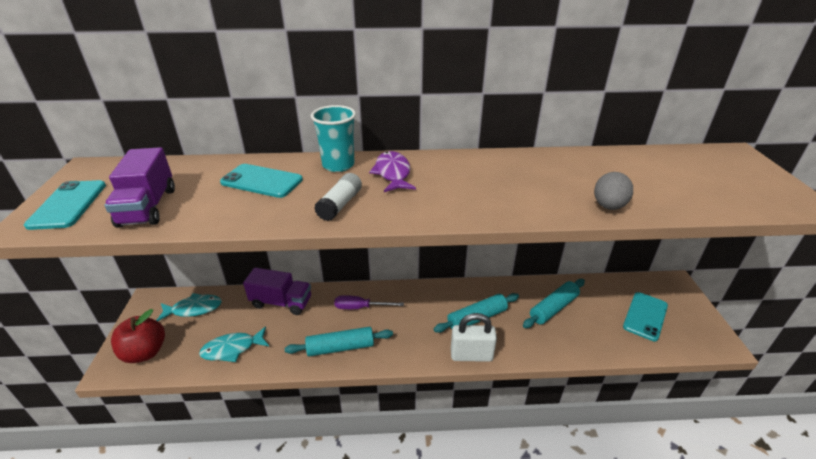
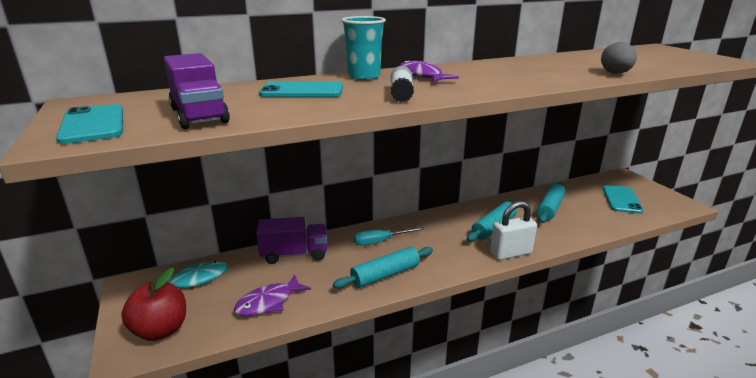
camera: 20 degrees left, 10 degrees down
turquoise fish [199,326,269,362] -> purple fish [234,274,311,317]
purple screwdriver [334,295,404,309] -> turquoise screwdriver [354,227,424,245]

